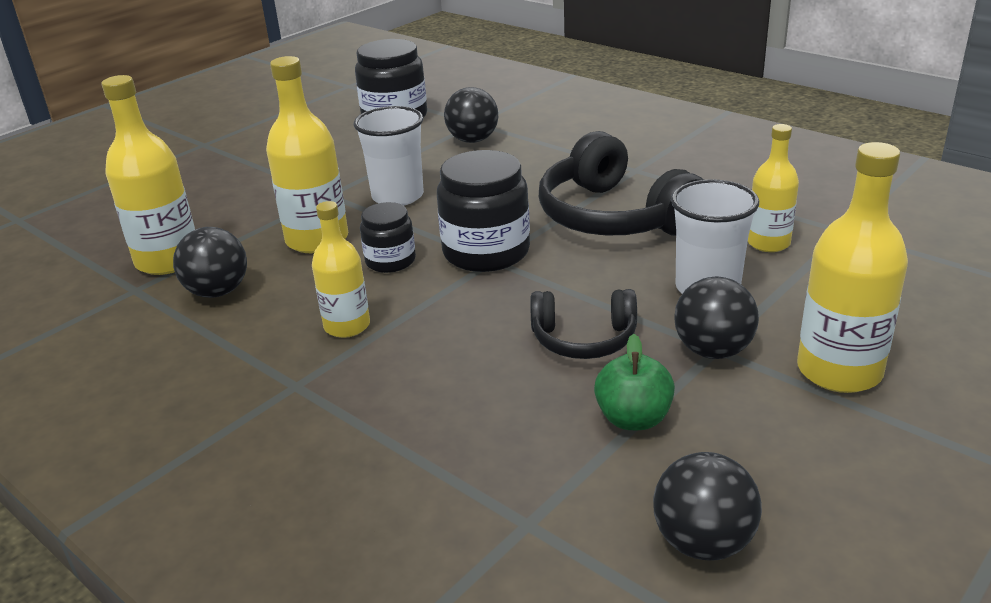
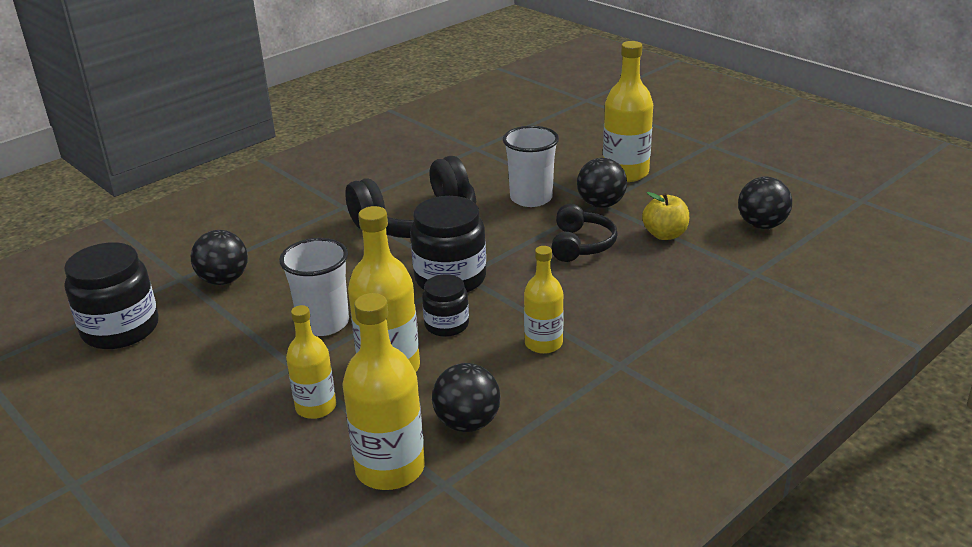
camera: 85 degrees left, 0 degrees up
green apple [594,334,675,430] -> yellow apple [642,192,689,240]
yellow bottle [748,124,799,252] -> yellow bottle moved to [286,305,336,419]

